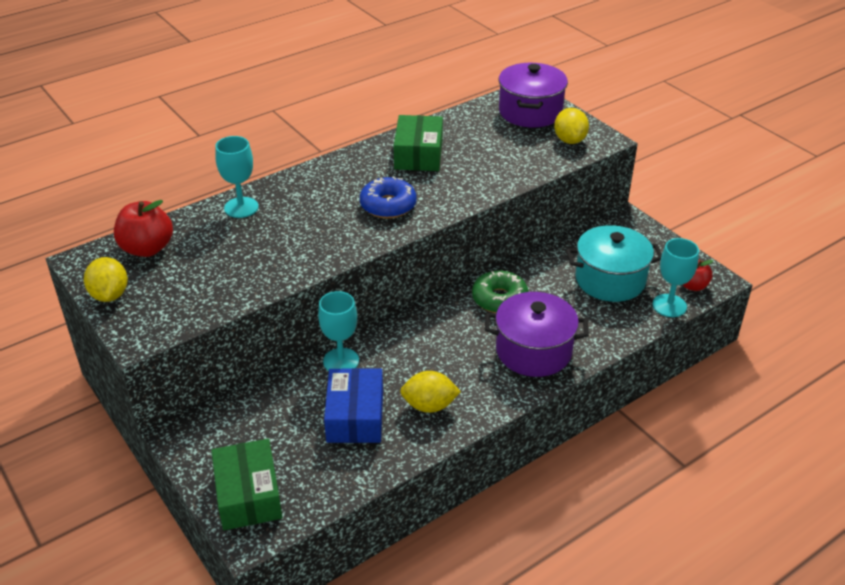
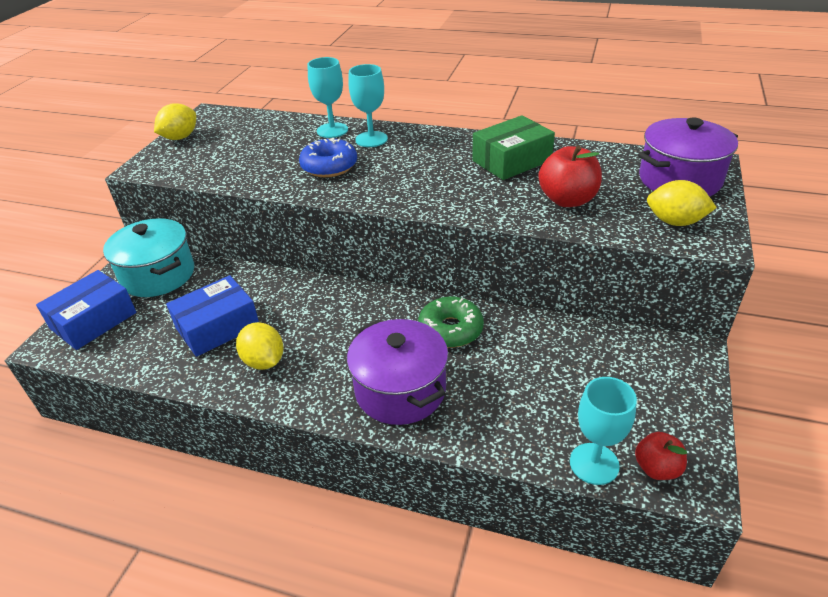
camera: 55 degrees right, 0 degrees up
red apple [114,200,173,257] -> red apple moved to [538,145,602,207]
green box [211,439,282,530] -> blue box [36,270,136,350]
turquoise goblet [318,291,359,371] -> turquoise goblet moved to [348,64,388,147]
blue donut [360,176,417,218] -> blue donut moved to [299,138,357,177]
yellow lemon [554,108,589,144] -> yellow lemon turned 60 degrees clockwise [647,180,717,226]
turquoise pot [566,225,662,302] -> turquoise pot moved to [103,218,194,297]

